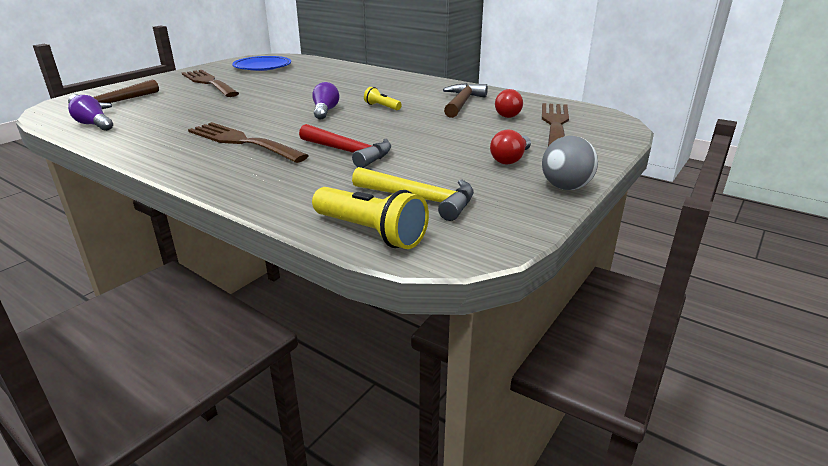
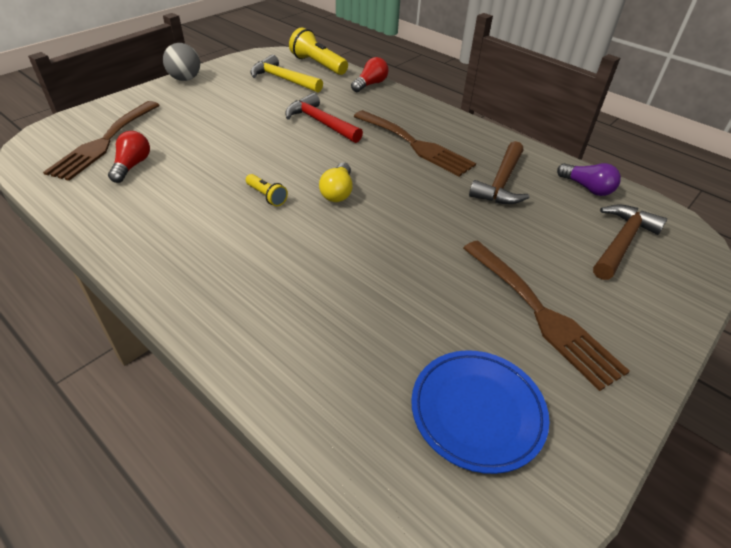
camera: 175 degrees left, 15 degrees up
purple light bulb [312,82,339,120] -> yellow light bulb [319,163,353,202]
brown hammer [443,83,488,118] -> brown hammer moved to [469,141,529,204]
red light bulb [490,129,531,164] -> red light bulb moved to [351,57,388,92]

